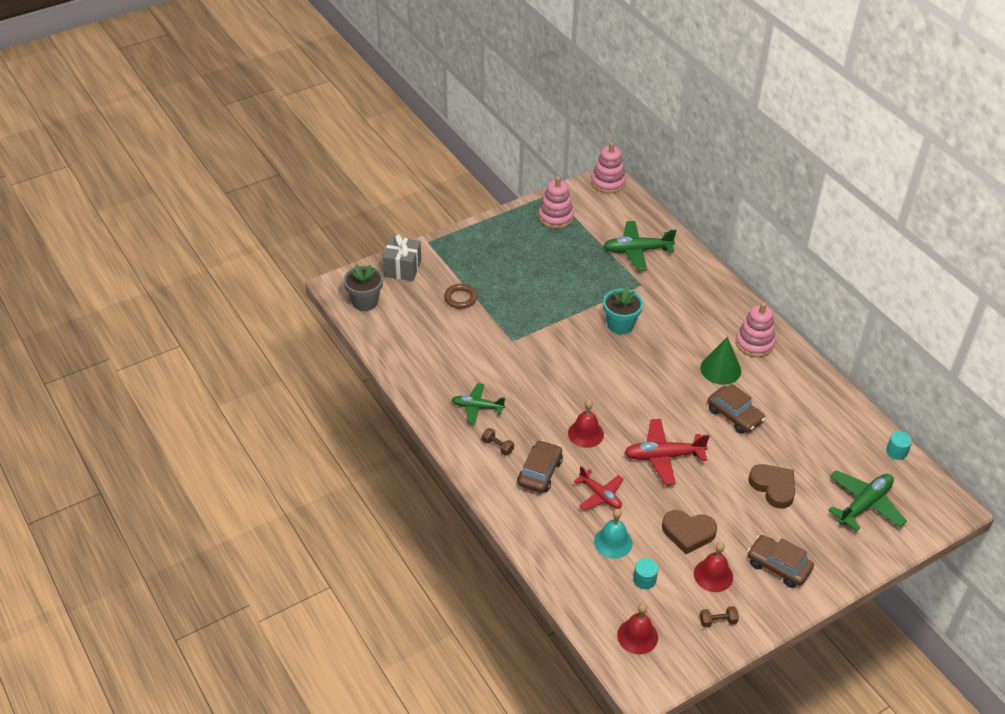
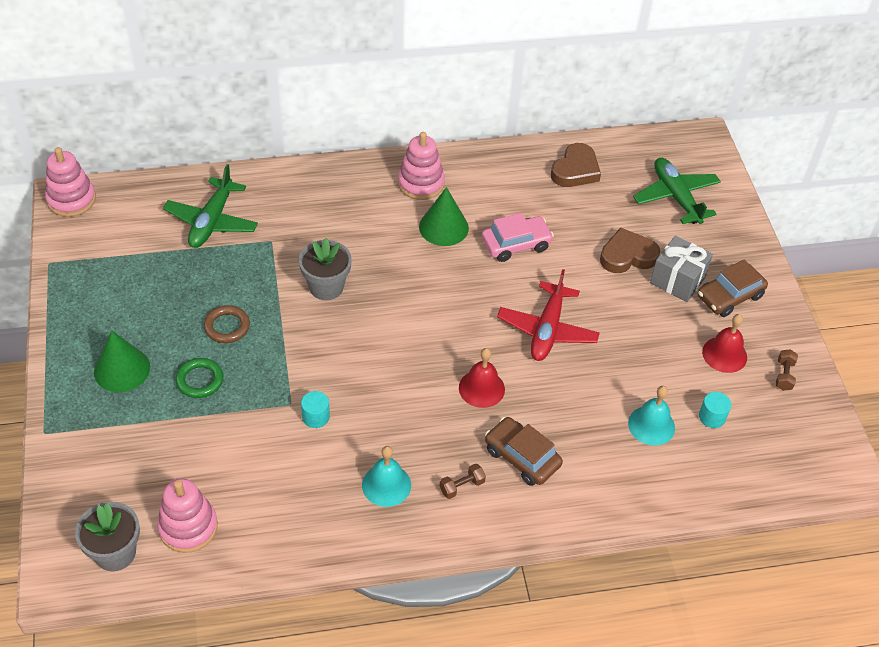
camera: 70 degrees left, 5 degrees up
grey gift [383,234,421,281] -> grey gift moved to [650,235,713,302]
brown ring [444,284,477,309] -> brown ring moved to [204,305,250,343]
green plane [452,383,505,425] -> turquoise bell [362,446,411,507]
pink stacking toy [538,176,574,229] -> pink stacking toy moved to [157,479,218,553]
red plane [573,466,624,510] -> none
turquoise flower pot [603,287,643,335] -> grey flower pot [299,238,352,300]
red bell [617,603,658,654] -> none
brown heart [662,510,717,554] -> brown heart moved to [551,143,601,187]
brown car [708,384,765,434] -> pink car [482,213,554,262]
turquoise cylinder [886,431,912,460] -> turquoise cylinder moved to [301,391,330,428]
none -> green cone [94,330,150,392]
none -> green ring [175,358,223,398]

